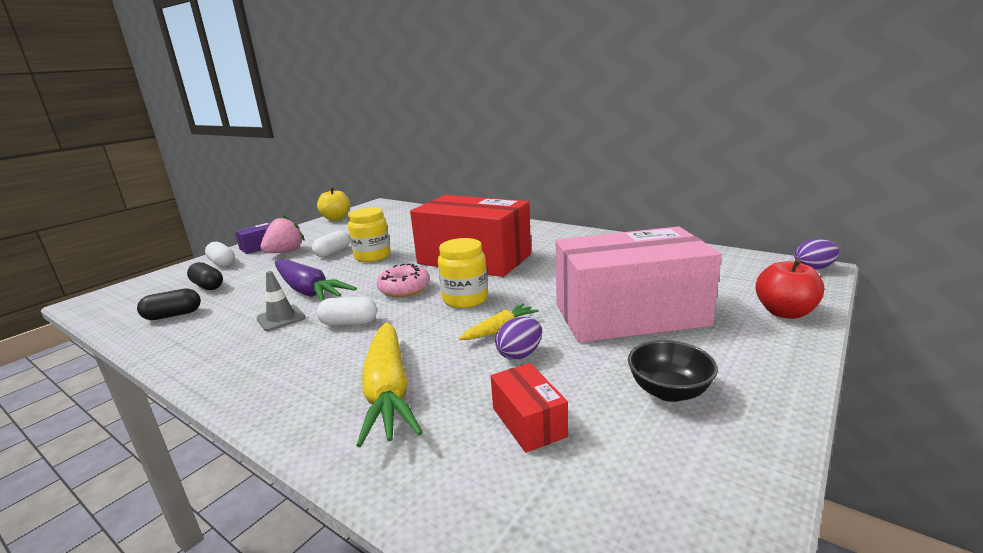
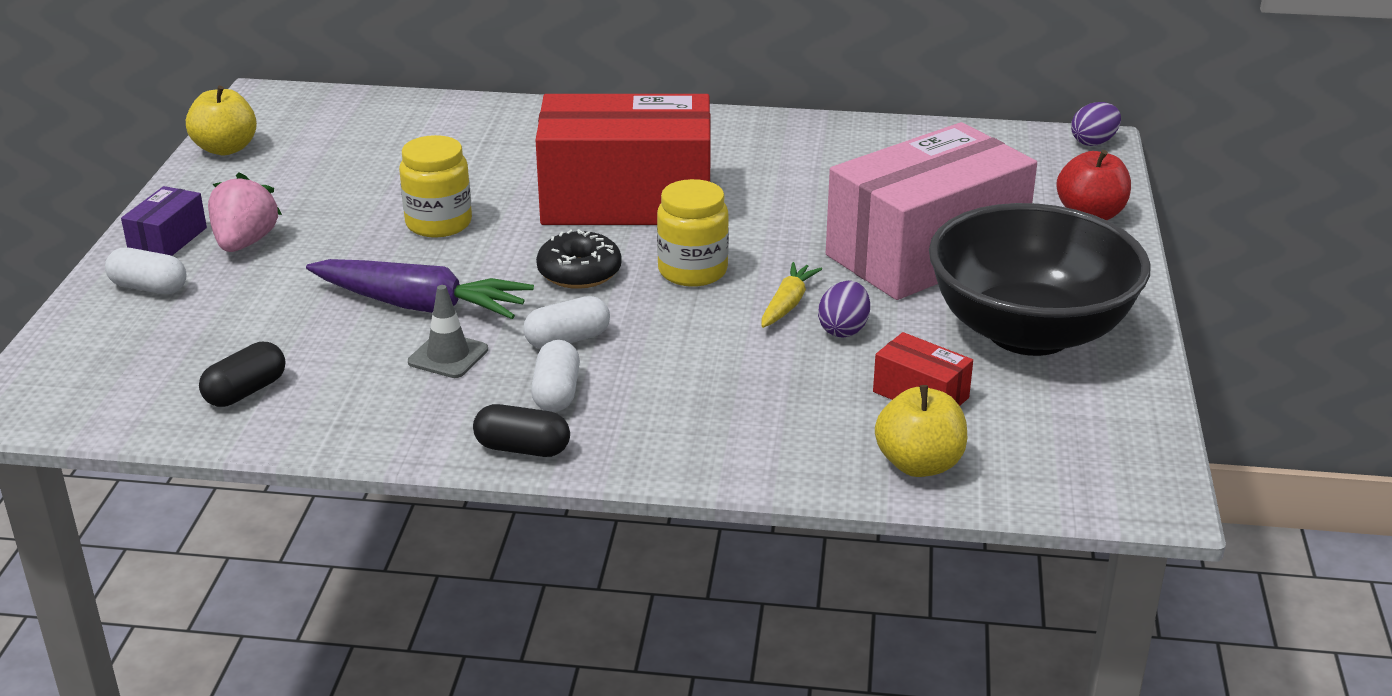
camera: 30 degrees left, 10 degrees up
black capsule [187,262,223,290] -> black capsule moved to [473,404,570,457]
white capsule [312,230,350,257] -> white capsule moved to [531,340,580,412]
yellow carrot [356,322,423,447] -> none
pink donut [377,263,430,297] -> black donut [536,229,622,289]
black bowl [628,340,718,402] -> black bowl [929,203,1151,356], size x2.32
none -> yellow apple [875,385,967,477]

